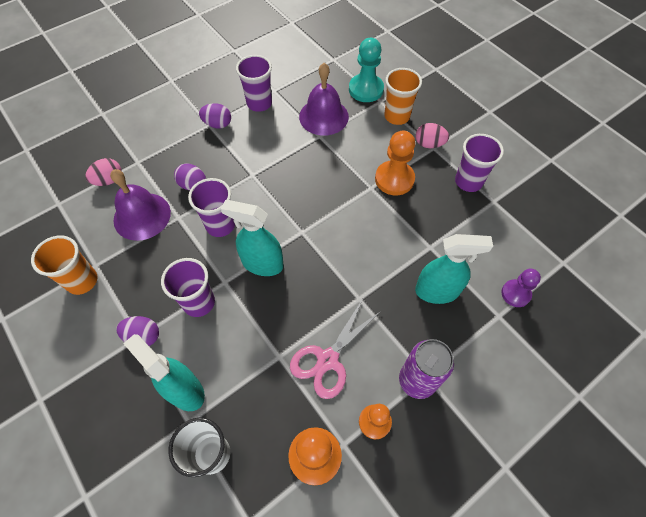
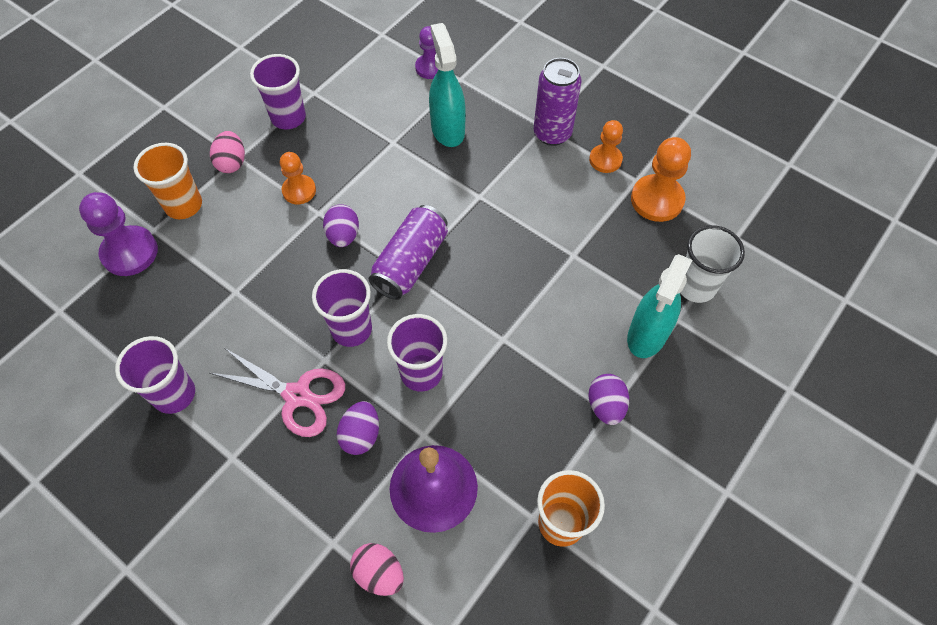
camera: 105 degrees left, 0 degrees up
purple cup [161,258,215,317] -> purple cup moved to [312,269,372,347]
purple egg [199,103,231,129] -> purple egg moved to [323,204,359,247]
turquoise spray bottle [221,200,284,276] -> none
pink scissors [290,300,381,399] -> pink scissors moved to [210,348,345,437]
purple bell [299,63,349,136] -> none
turquoise pawn [349,38,384,102] -> purple pawn [79,192,158,276]
orange pawn [375,131,415,195] -> orange pawn [280,152,316,204], size x0.64
none -> purple can [369,205,448,300]

